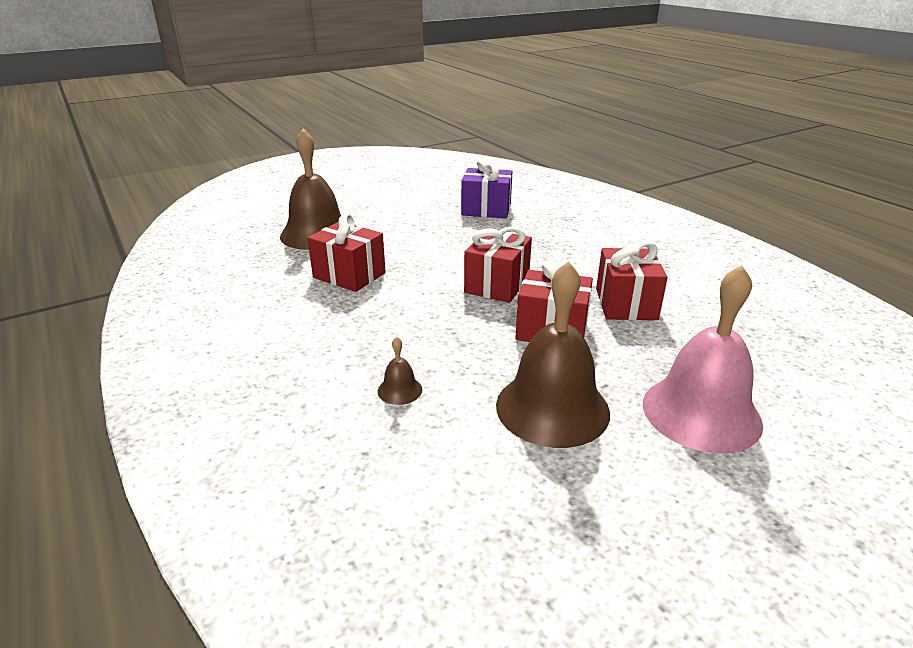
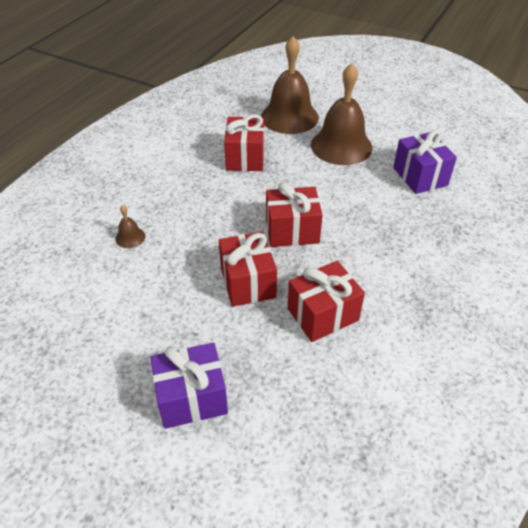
camera: 60 degrees right, 15 degrees up
brown bell [496,261,610,448] -> brown bell moved to [311,63,372,165]
pink bell [643,265,763,453] -> purple gift [150,342,228,429]

